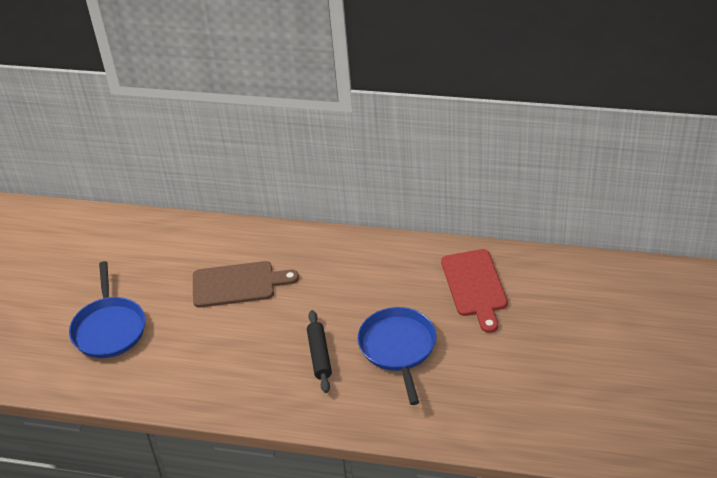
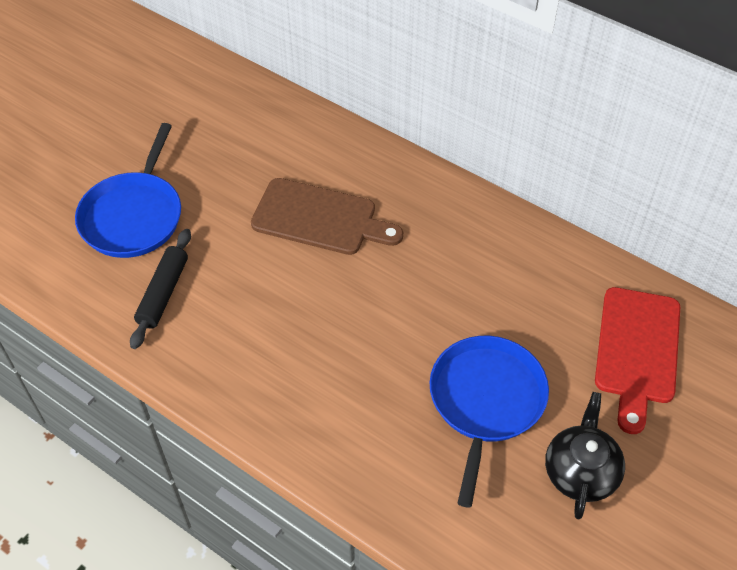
camera: 20 degrees right, 10 degrees up
black rolling pin [307,310,332,393] -> black rolling pin moved to [130,229,191,349]
none -> black teapot [545,392,625,519]

